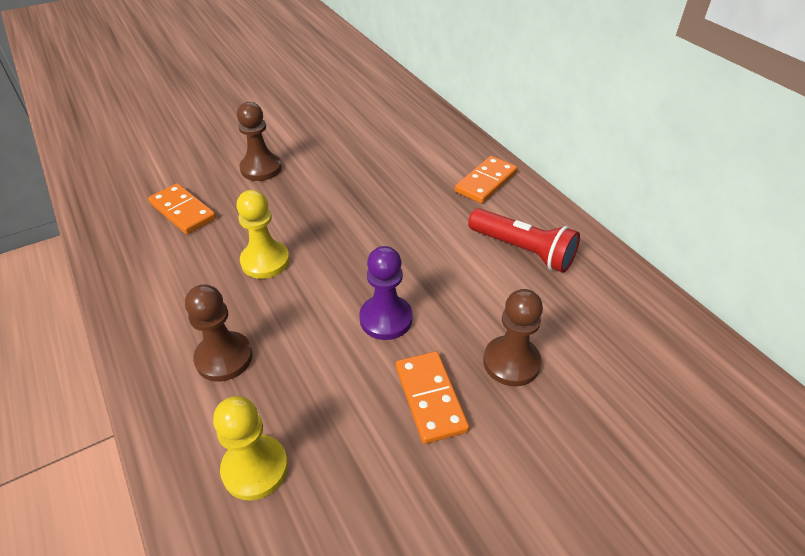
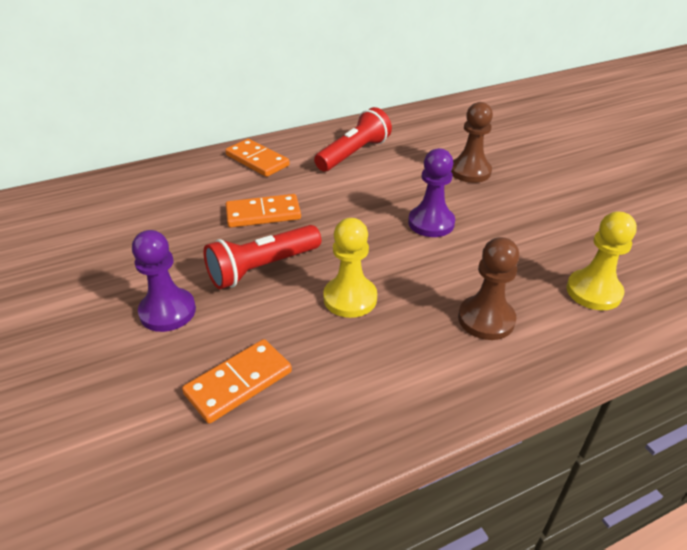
camera: 85 degrees left, 5 degrees down
brown pawn [237,102,282,181] -> purple pawn [132,230,196,332]
orange domino [396,351,469,444] -> orange domino moved to [226,194,301,228]
none -> red flashlight [204,225,321,289]

